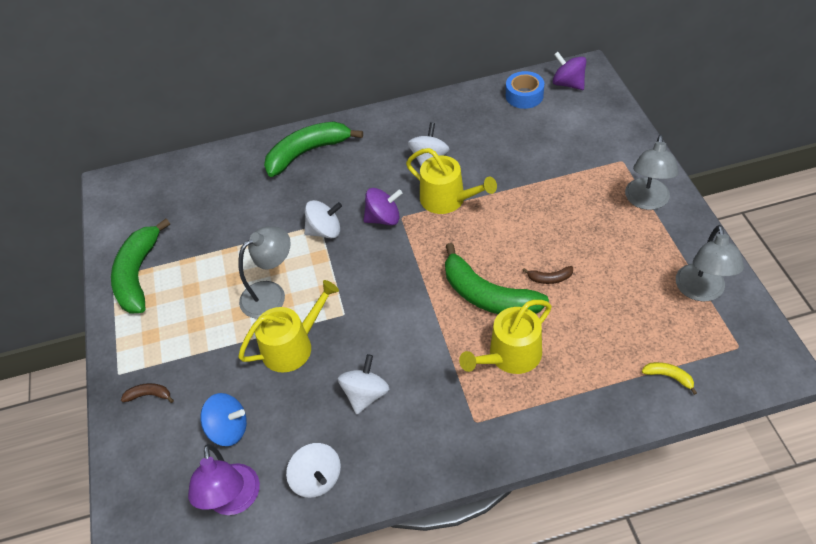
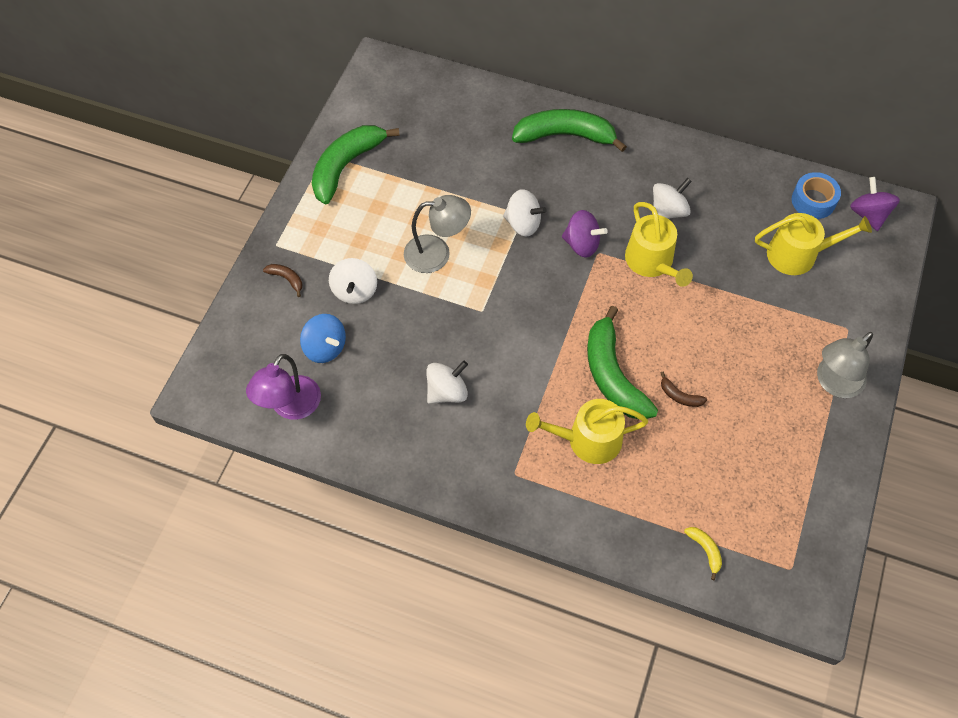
camera: 30 degrees right, 10 degrees up
yellow watering can [238,280,339,373] -> yellow watering can moved to [755,213,872,275]
white spinning top [286,443,341,498] -> white spinning top moved to [329,258,377,304]
grey lamp [676,225,744,302] -> none

